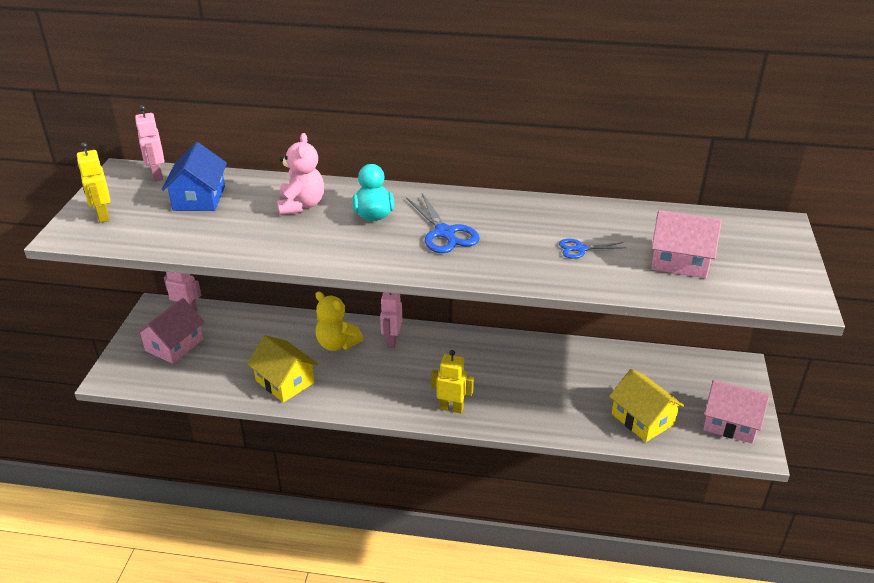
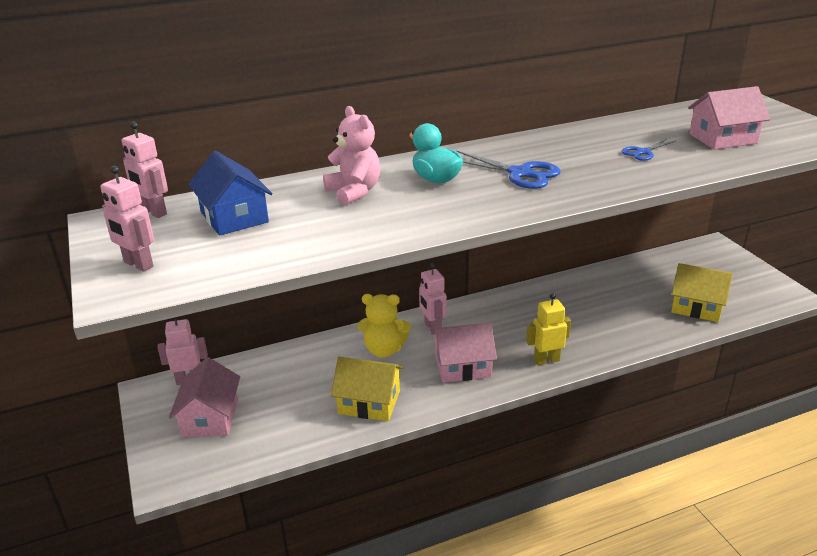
camera: 30 degrees left, 5 degrees down
yellow robot [77,142,110,223] -> pink robot [100,166,154,272]
pink house [703,380,770,444] -> pink house moved to [431,322,497,383]

